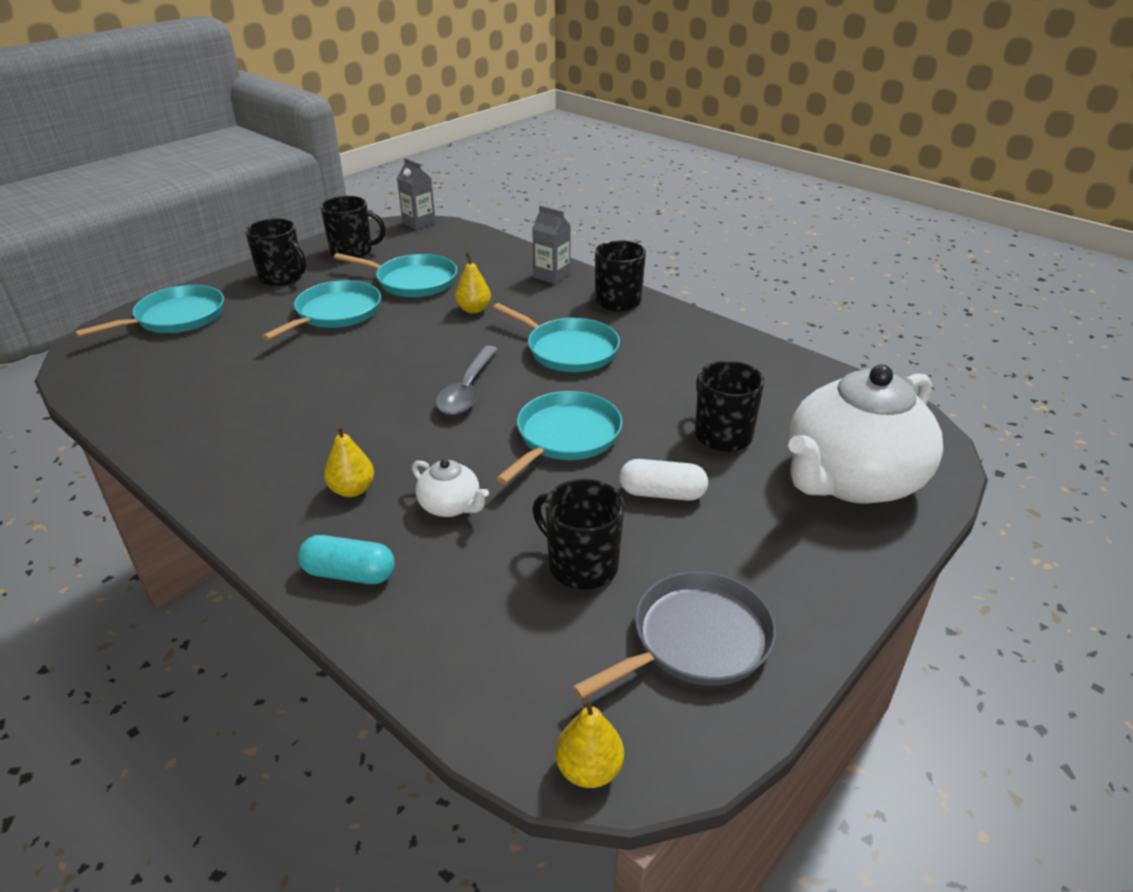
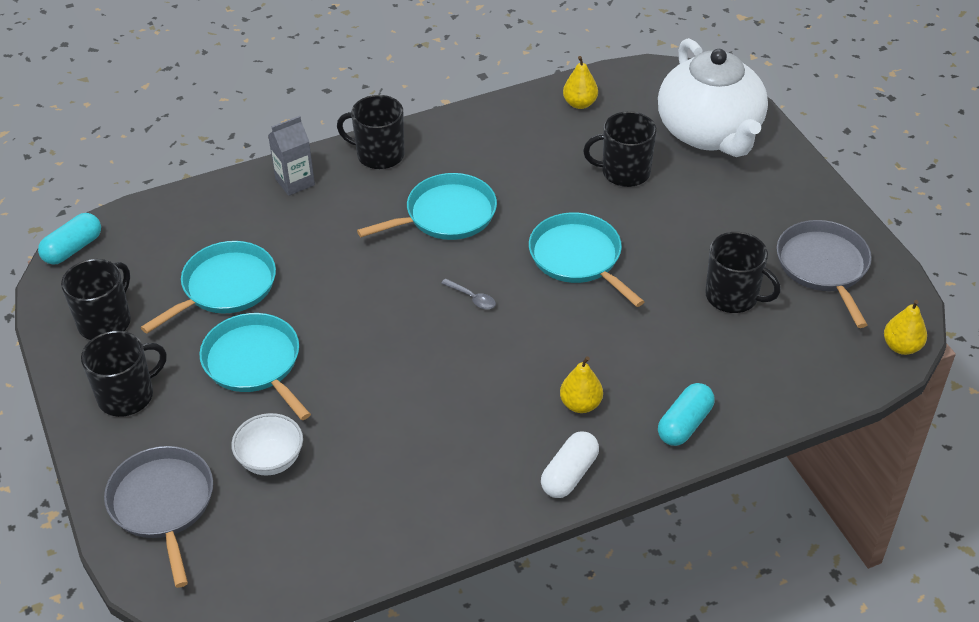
camera: 65 degrees left, 10 degrees up
turquoise pan [75,285,224,337] -> grey pan [104,446,213,588]
grey carton [397,158,436,230] -> turquoise capsule [38,213,101,265]
white teapot [412,459,489,517] -> none
grey spoon [436,346,498,415] -> grey spoon [441,279,496,309], size x0.49
yellow pear [455,253,491,314] -> yellow pear moved to [563,56,598,109]
black mug [533,479,625,590] -> black mug turned 120 degrees counterclockwise [705,232,781,313]
white capsule [619,459,708,501] -> white capsule moved to [541,431,599,498]
none -> white bowl [231,413,303,475]

